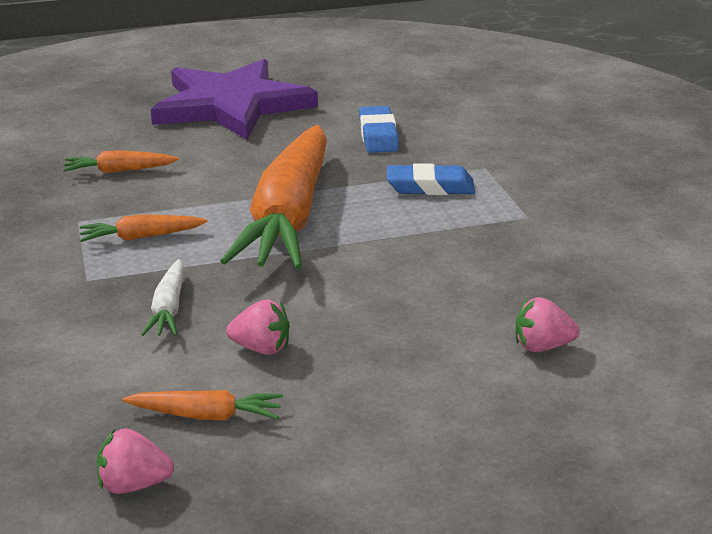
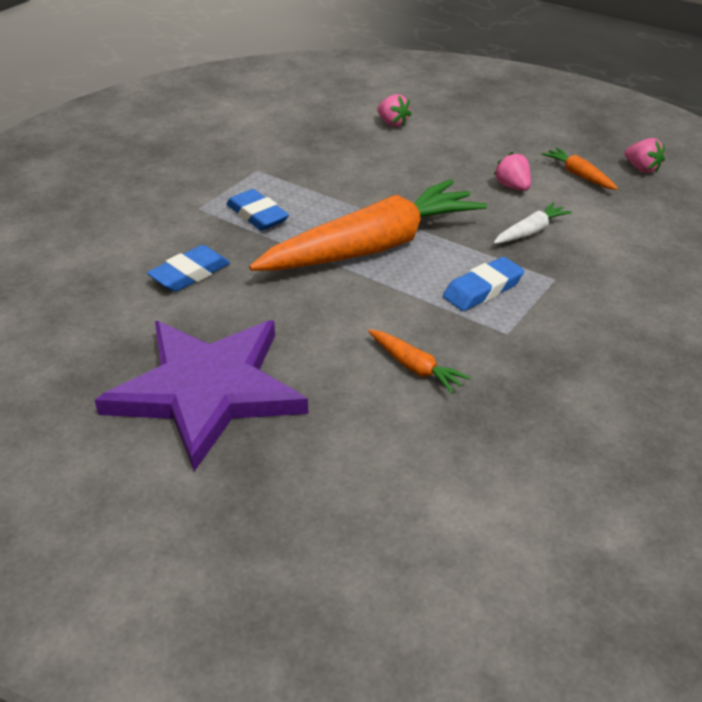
camera: 130 degrees left, 10 degrees up
orange carrot [80,214,208,242] -> blue eraser [443,257,524,311]

